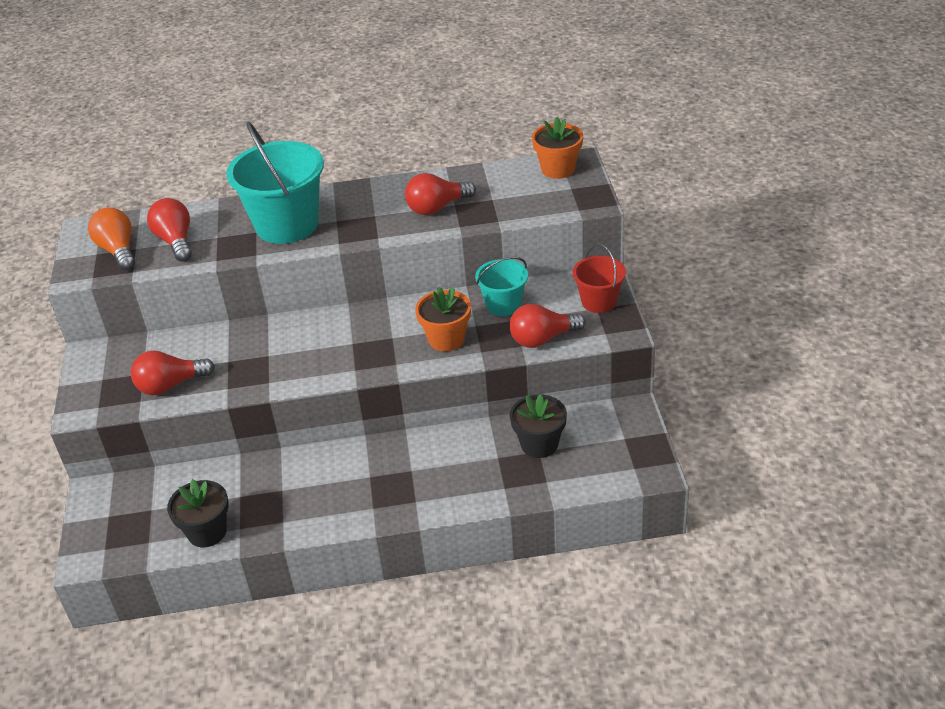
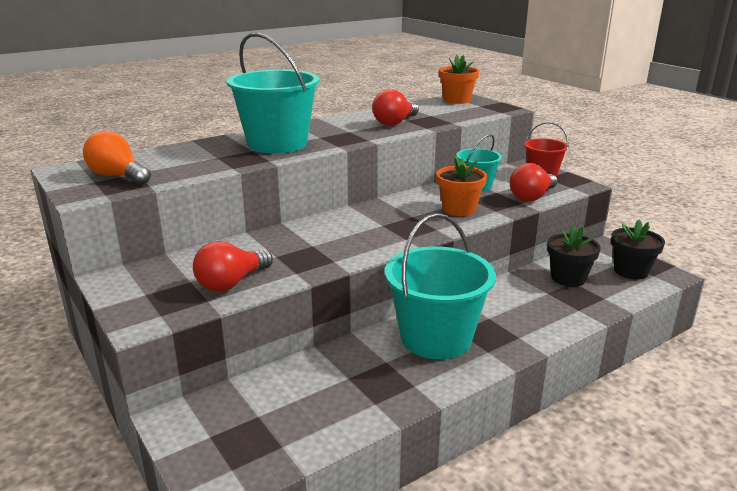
camera: 30 degrees left, 15 degrees down
red light bulb [147,198,192,262] -> none
black flower pot [167,479,229,547] -> black flower pot moved to [611,219,665,280]
none -> turquoise bucket [385,213,496,359]

